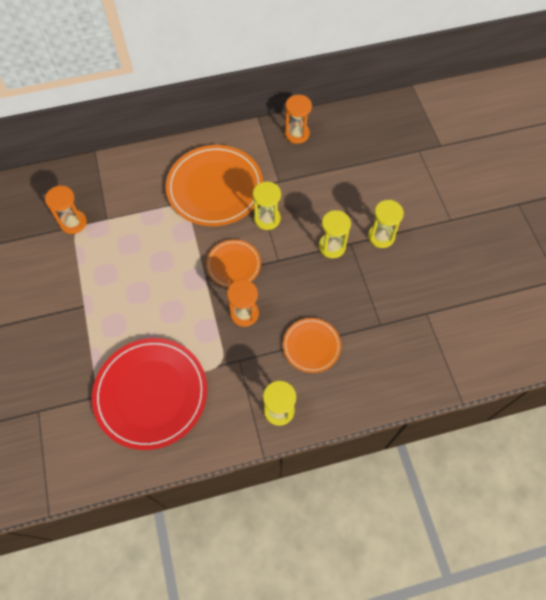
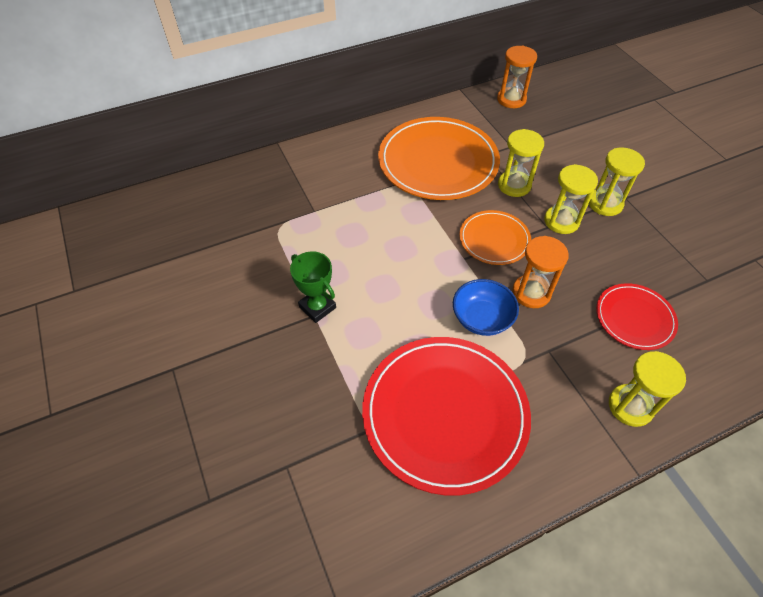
camera: 10 degrees left, 10 degrees down
orange hourglass [45,186,87,234] -> none
orange plate [283,318,341,373] -> red plate [596,283,678,350]
yellow hourglass [368,200,404,248] -> yellow hourglass moved to [544,164,598,234]
none -> green trophy [290,251,336,323]
none -> blue bowl [453,279,519,336]

